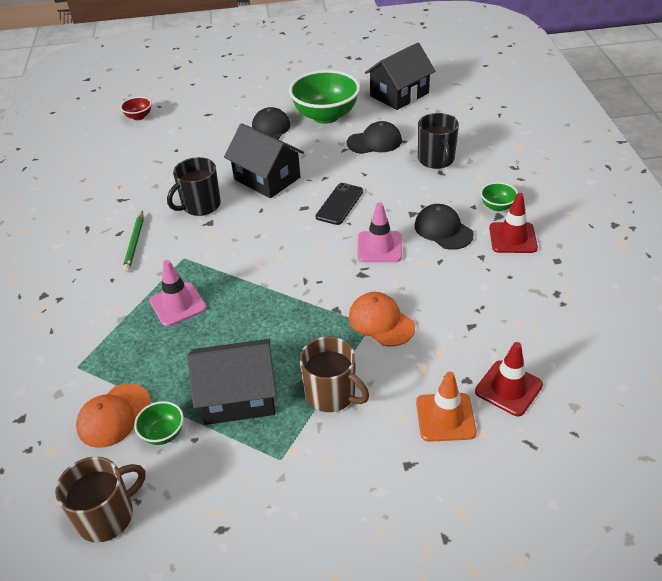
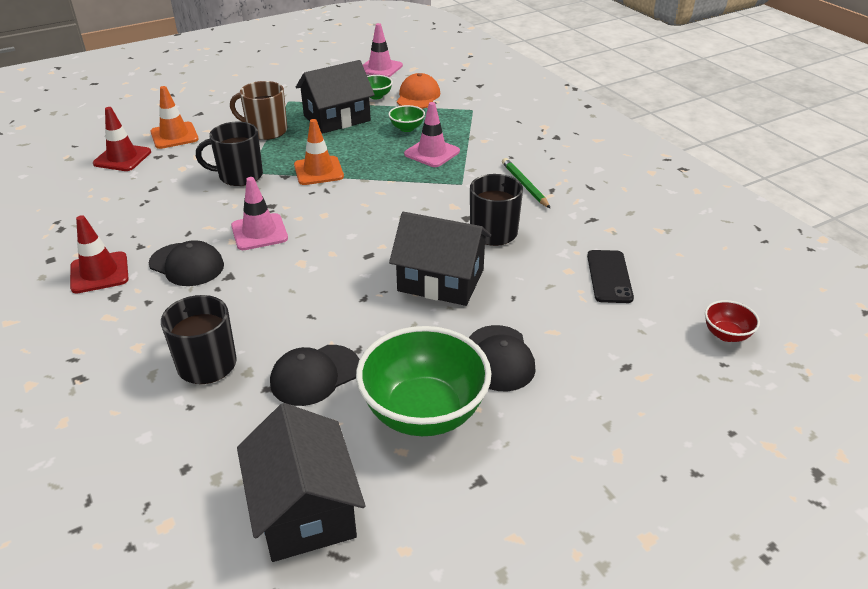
camera: 155 degrees right, 5 degrees down
brown mug [55,456,146,543] -> pink traffic cone [363,23,403,77]
black phone [316,183,363,225] -> black phone moved to [587,250,634,303]
orange cap [349,292,415,347] -> black mug [196,122,263,186]
black house [365,43,435,110] -> black house turned 45 degrees counterclockwise [237,403,365,562]
green bowl [480,182,518,211] -> green bowl moved to [388,105,425,132]
none -> orange traffic cone [294,119,344,185]

